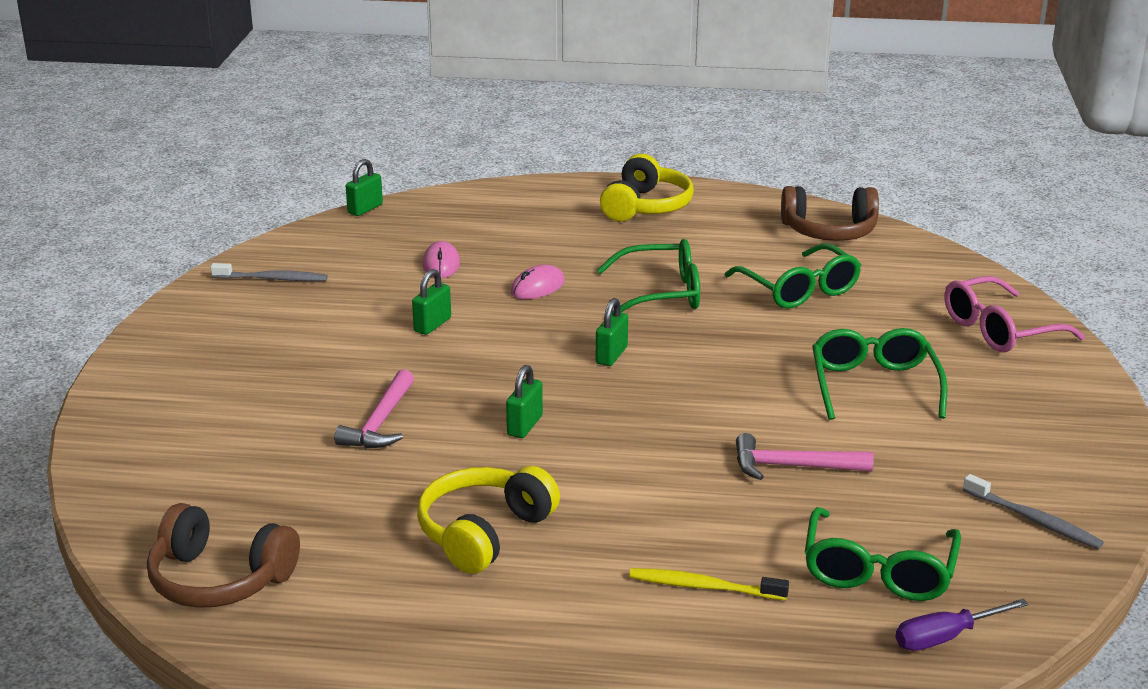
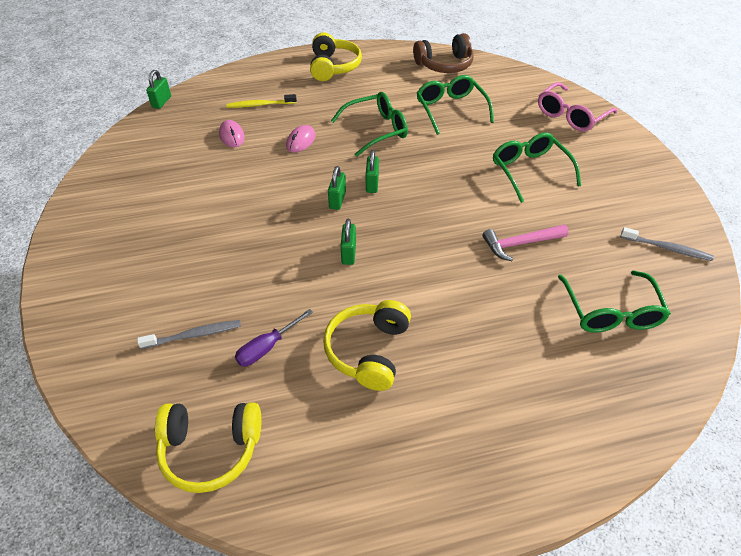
camera: 20 degrees left, 20 degrees up
brown headphones [147,503,300,608] -> yellow headphones [155,402,261,493]
grey toothbrush [210,263,328,281] -> grey toothbrush moved to [137,320,241,349]
pink hammer [334,369,414,448] -> none
green padlock [412,269,451,335] -> green padlock moved to [328,166,346,210]
yellow toothbrush [629,568,789,600] -> yellow toothbrush moved to [227,94,297,108]
green glasses [724,244,861,309] -> green glasses turned 150 degrees counterclockwise [417,75,494,135]
purple screwdriver [896,599,1029,651] -> purple screwdriver moved to [235,309,313,366]

